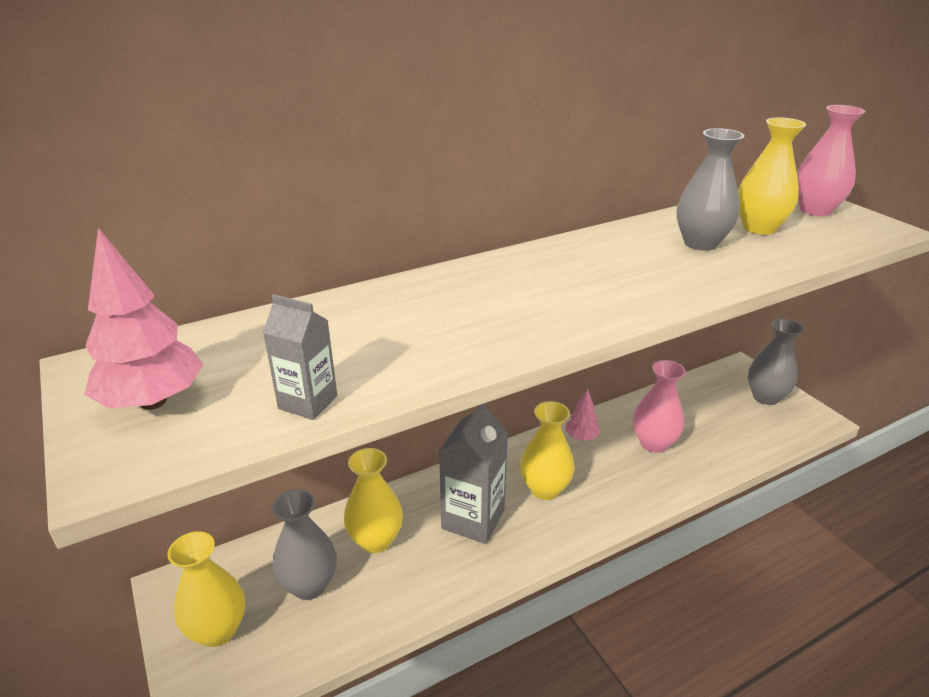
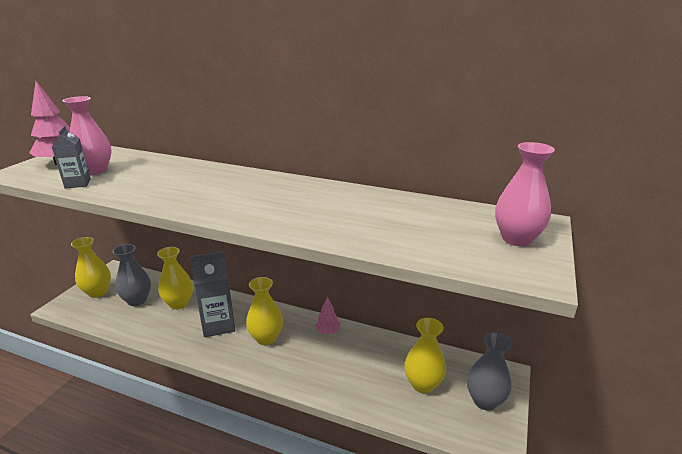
camera: 50 degrees right, 5 degrees down
pink vase [633,360,686,453] -> pink vase moved to [62,96,112,175]
grey vase [676,128,744,251] -> none
yellow vase [738,117,806,235] -> yellow vase moved to [404,318,446,394]

